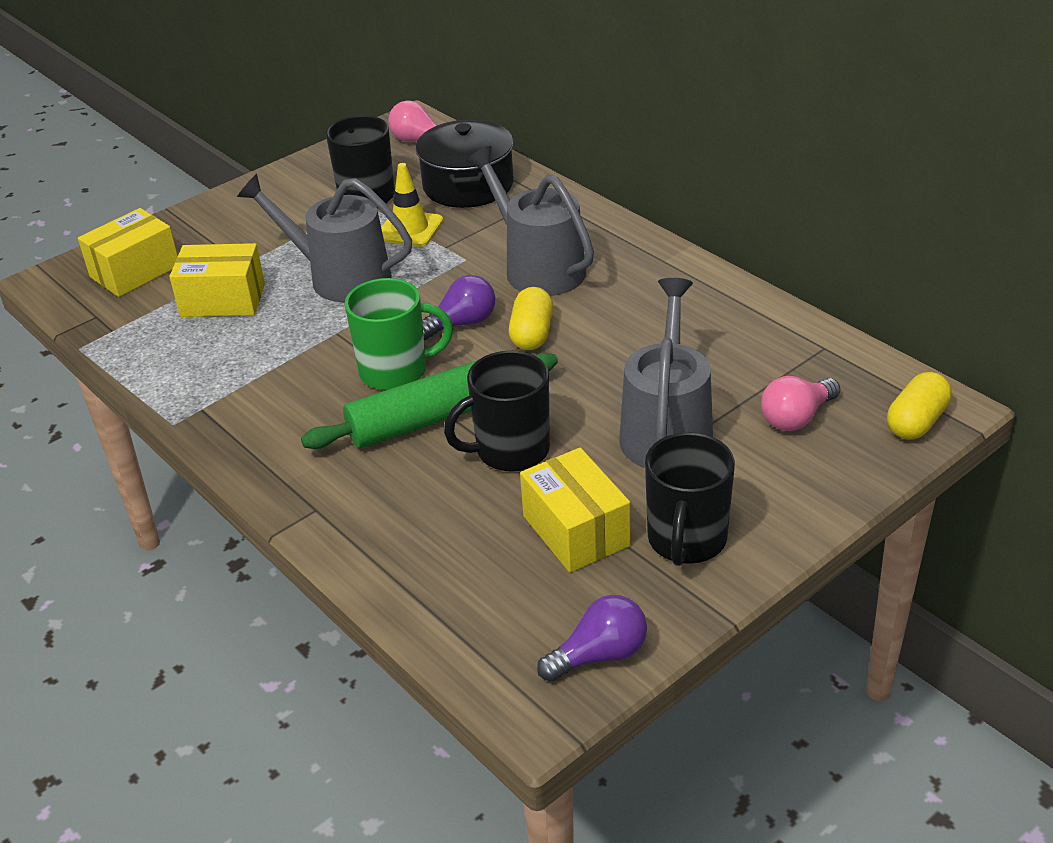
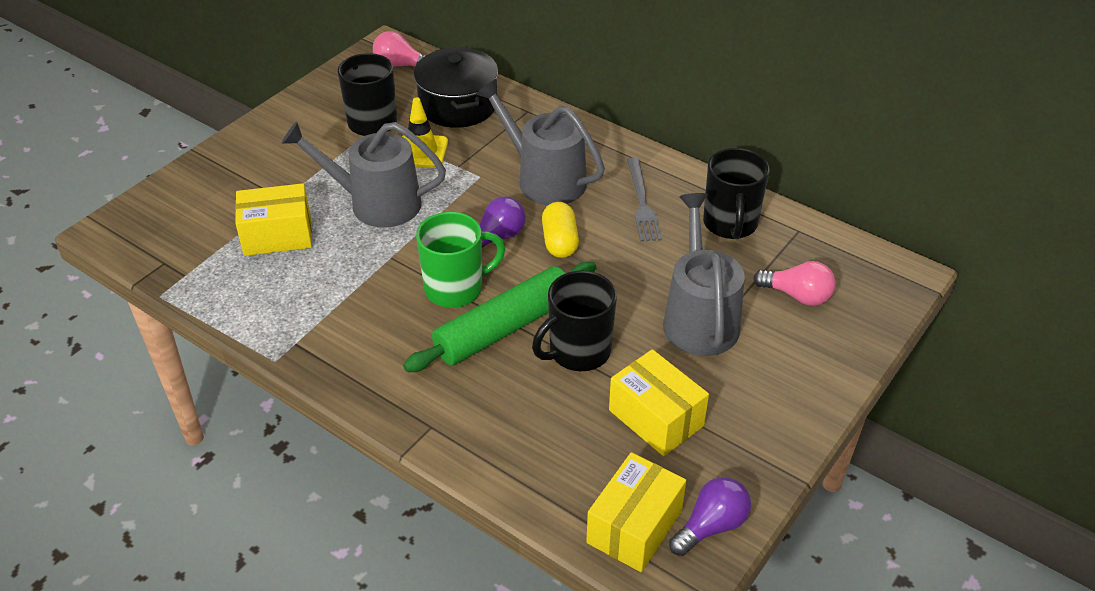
camera: 15 degrees left, 5 degrees up
yellow box [78,208,178,297] -> yellow box moved to [586,452,686,572]
black mug [645,432,735,566] -> black mug moved to [703,148,769,239]
pink light bulb [761,376,840,431] -> pink light bulb turned 105 degrees counterclockwise [753,261,836,306]
yellow capsule [887,372,952,440] -> none
none -> grey fork [627,157,662,242]

